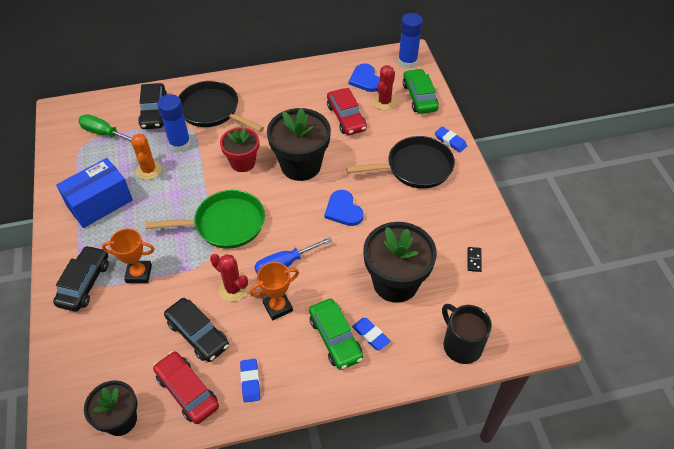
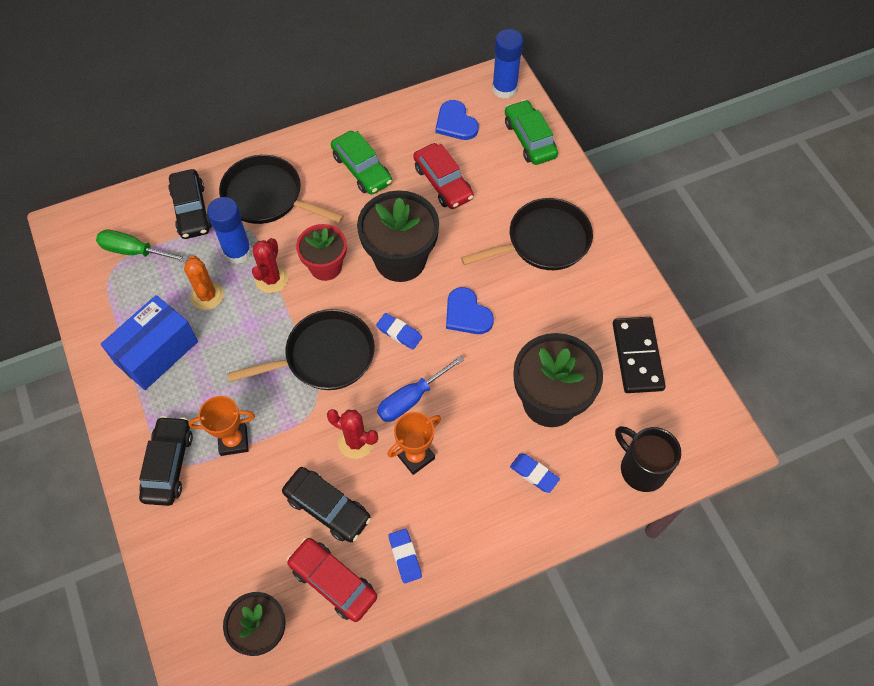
camera: 10 degrees left, 10 degrees up
green pan [146,190,265,249] -> black pan [227,309,375,390]
green car [309,299,363,370] -> green car moved to [331,131,392,195]
red cactus [373,65,397,110] -> red cactus moved to [252,238,288,293]
blue eraser [435,127,467,152] -> blue eraser moved to [376,313,422,350]
black domino [467,247,482,272] -> black domino [613,317,666,393], size x2.39

